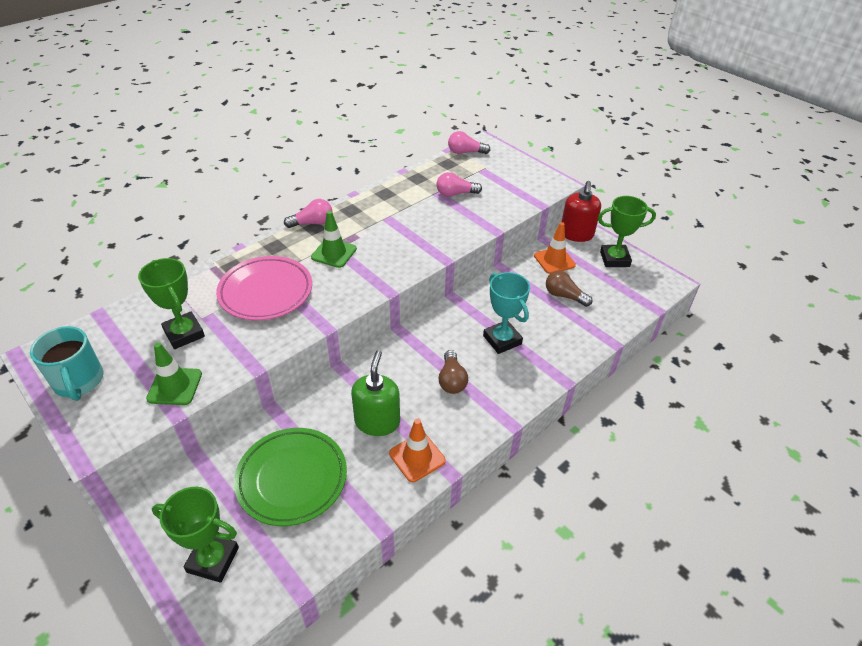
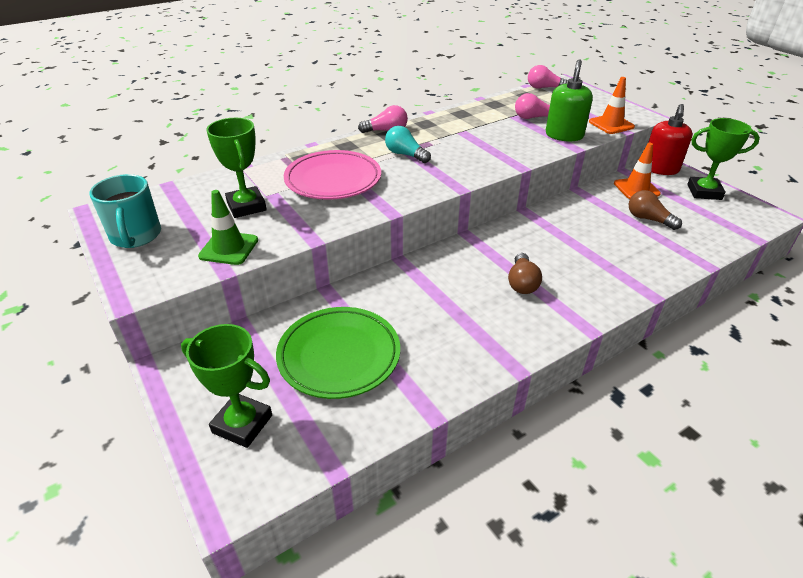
camera: 10 degrees right, 5 degrees down
green traffic cone [311,211,357,268] -> turquoise light bulb [385,126,431,163]
green soap dispenser [351,350,400,436] -> green soap dispenser moved to [546,59,593,141]
orange traffic cone [389,418,446,482] -> orange traffic cone moved to [589,77,635,134]
turquoise trophy [483,272,530,354] -> none

